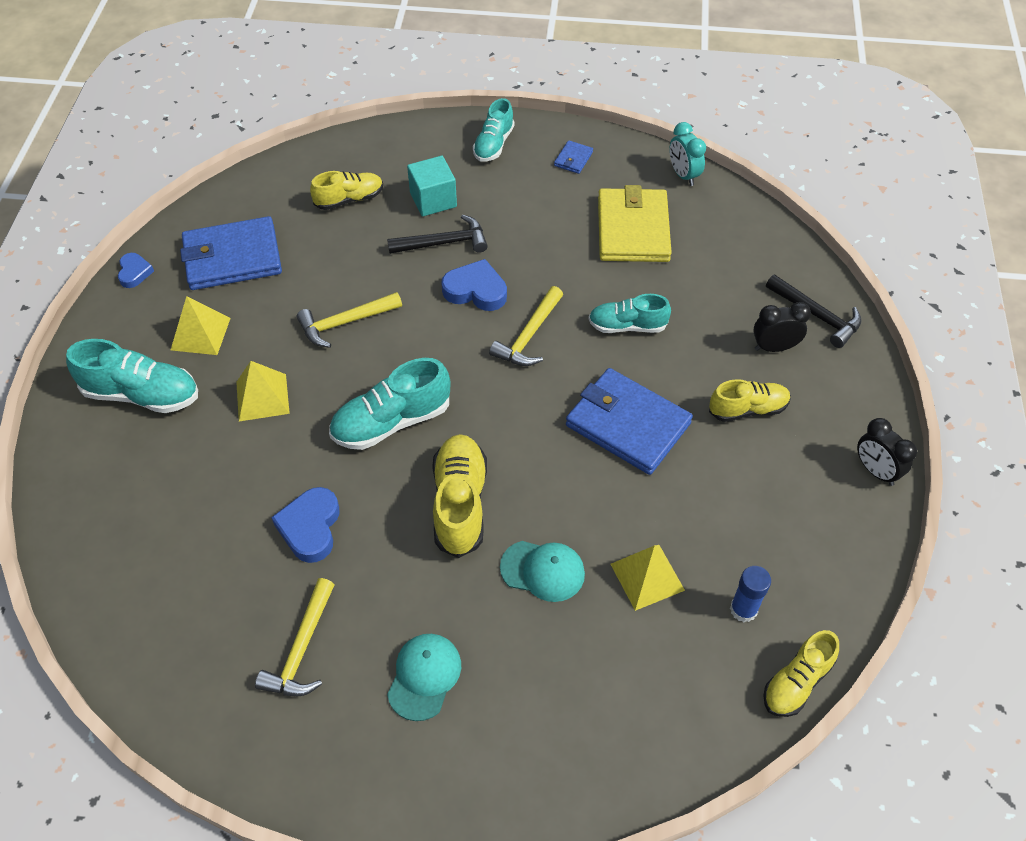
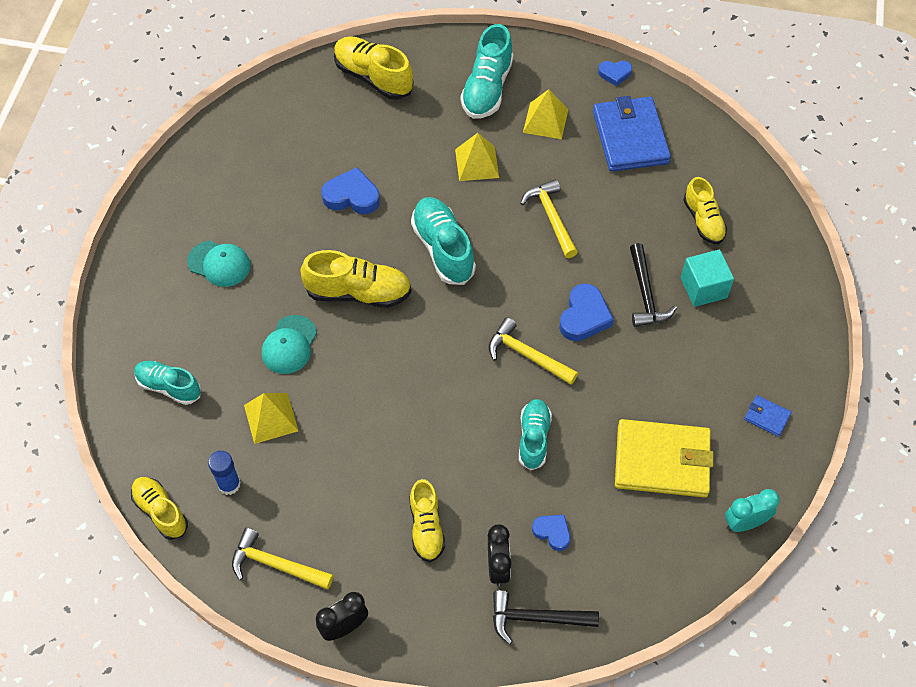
camera: 95 degrees right, 5 degrees up
yellow hammer [255,578,334,696] -> yellow hammer moved to [232,528,334,589]
turquoise shoe [473,98,514,162] -> turquoise shoe moved to [134,361,201,405]
blue wallet [566,368,693,475] -> none
black hammer [766,274,862,348] -> black hammer turned 45 degrees clockwise [493,590,599,644]
none -> yellow shoe [334,36,414,100]
none -> blue heart [532,515,570,551]

